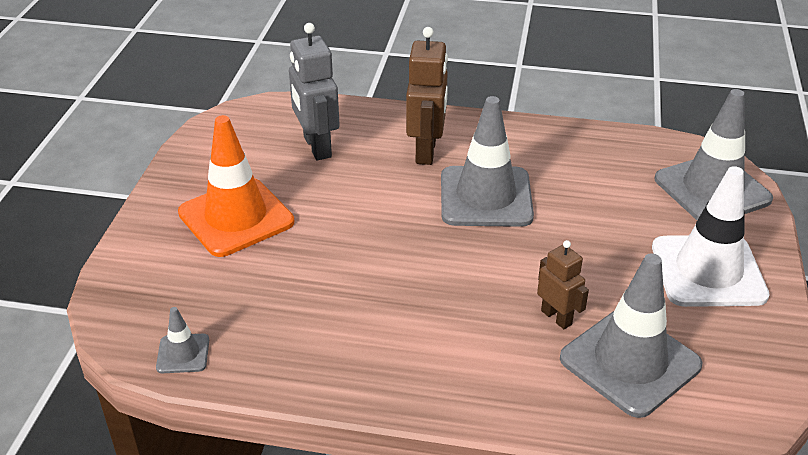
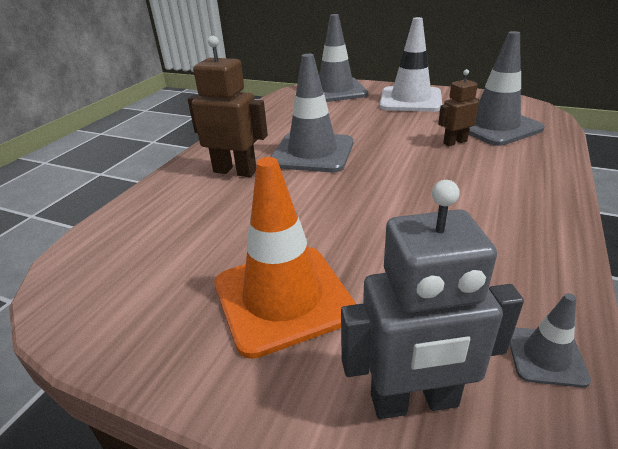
camera: 75 degrees left, 5 degrees down
grey robot [289,23,340,160] -> grey robot moved to [341,180,524,419]

